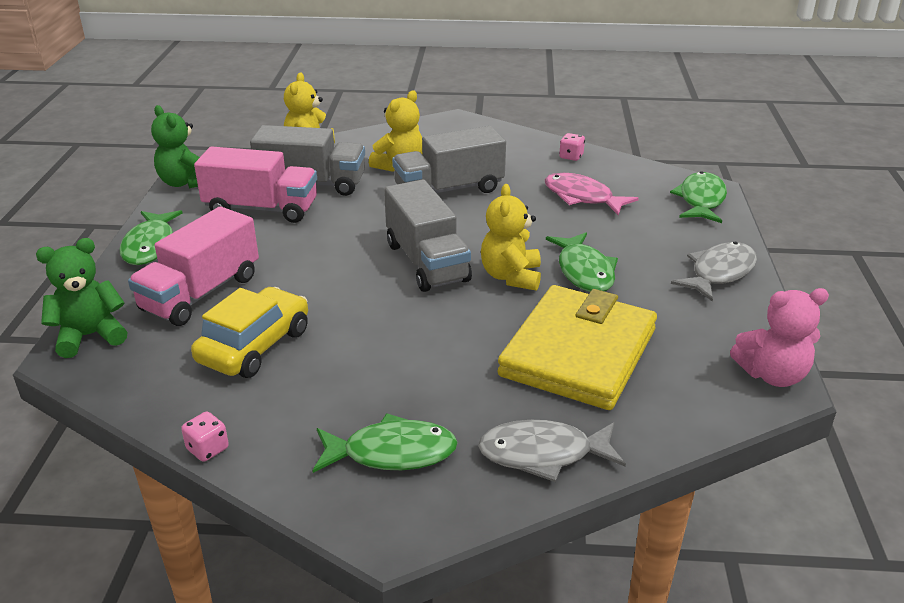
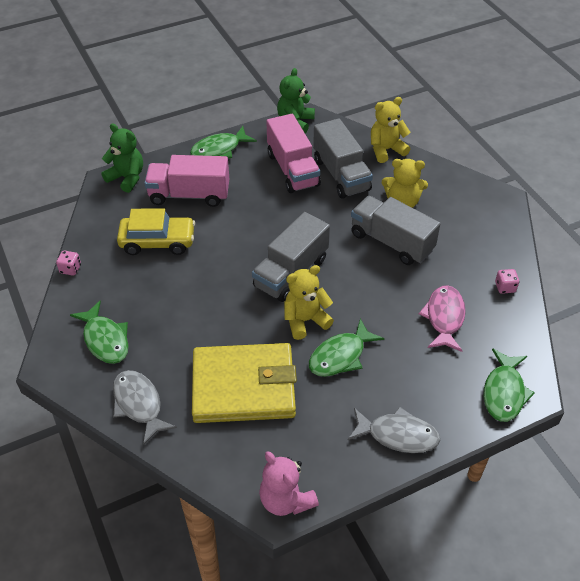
camera: 60 degrees right, 15 degrees up
green fish [670,171,727,223] -> green fish turned 120 degrees clockwise [484,348,535,422]

